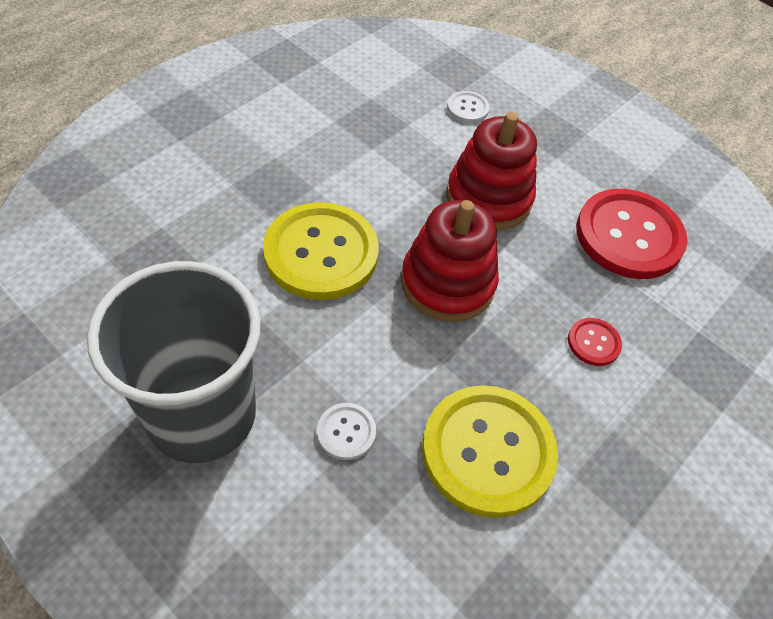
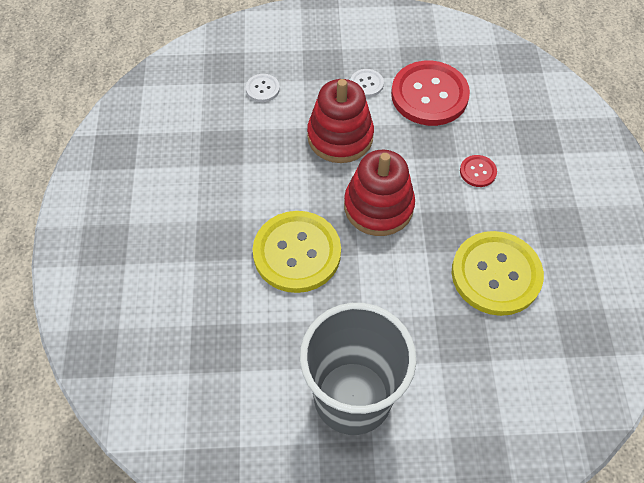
camera: 40 degrees left, 5 degrees up
white button [317,403,376,460] -> white button moved to [350,69,384,97]

